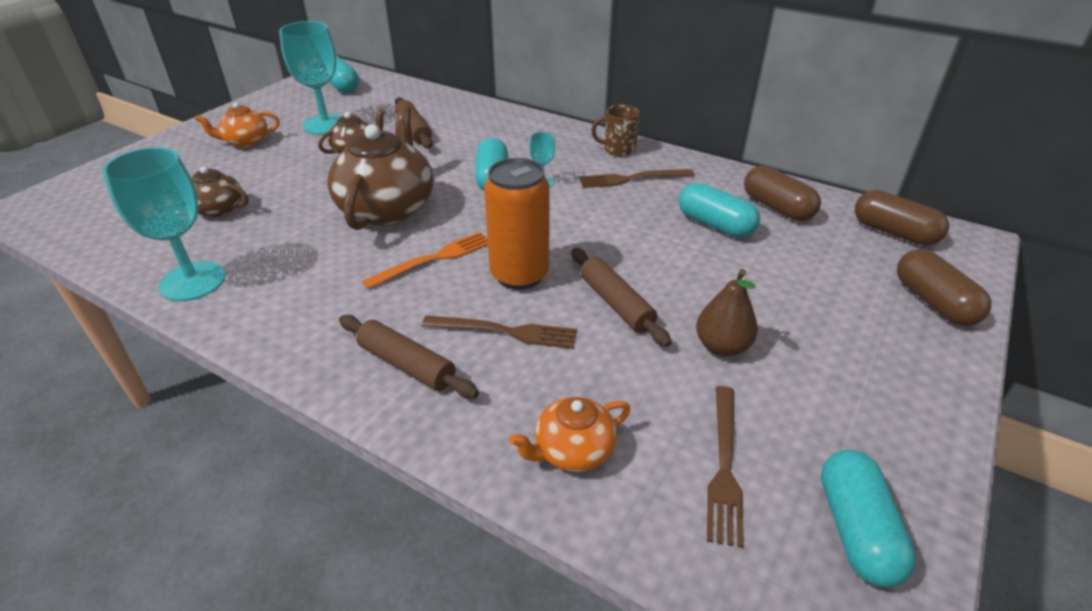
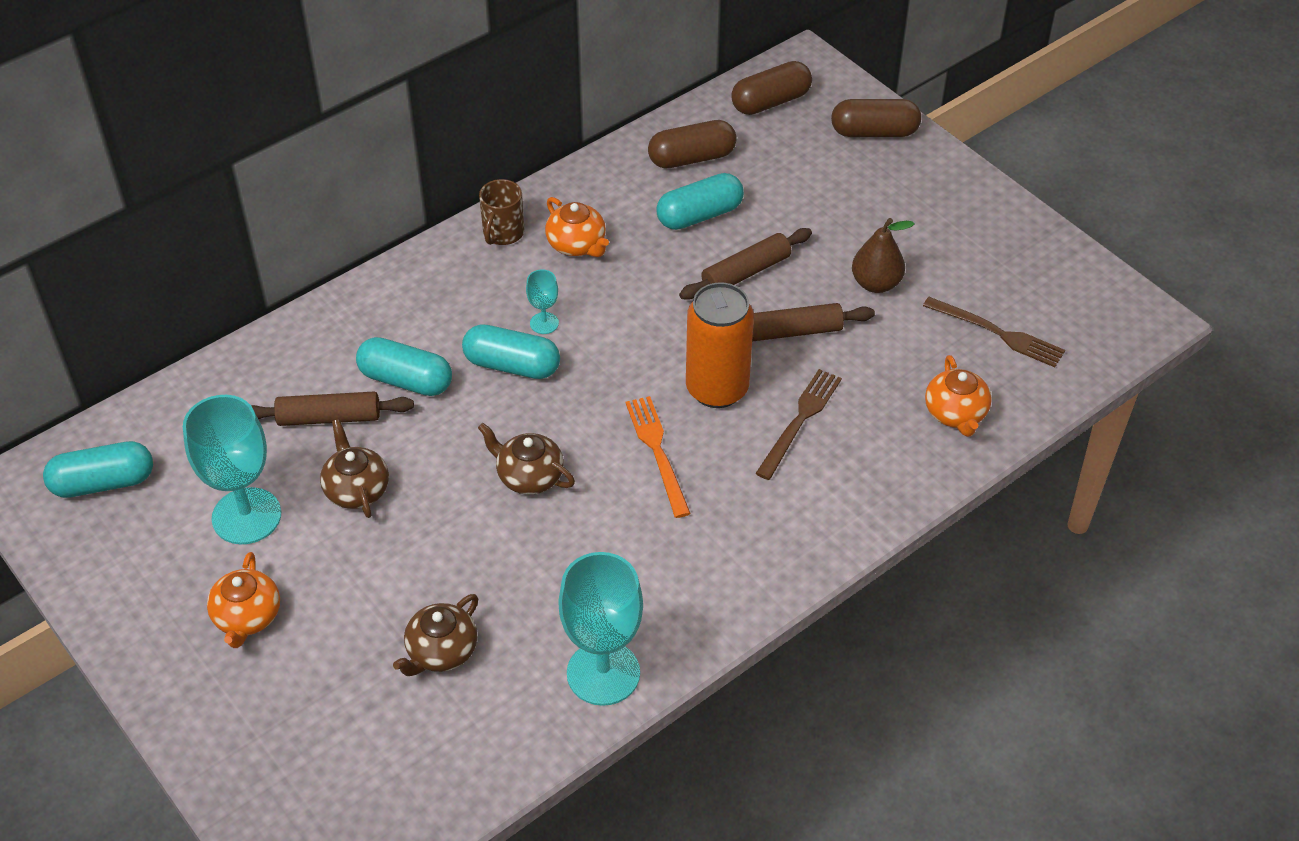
camera: 70 degrees left, 10 degrees up
brown teapot [327,105,433,230] -> brown teapot [478,423,575,495], size x0.52
brown rolling pin [339,315,479,398] -> brown rolling pin moved to [679,228,812,300]
brown fork [579,169,695,188] -> orange teapot [545,197,609,257]
turquoise capsule [821,450,916,587] -> turquoise capsule moved to [356,337,452,396]

